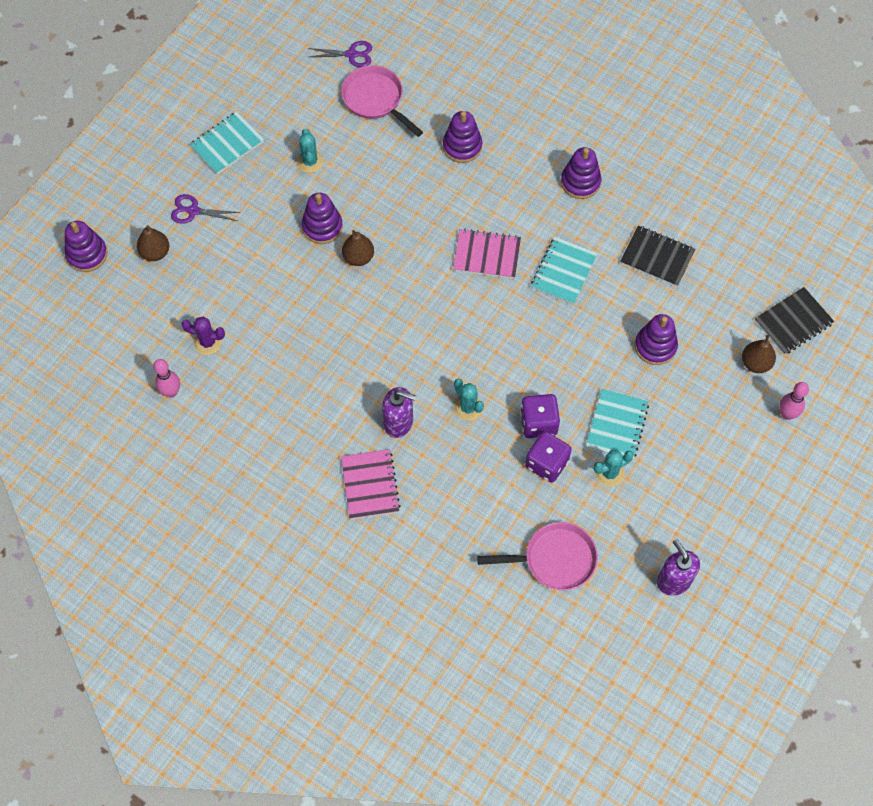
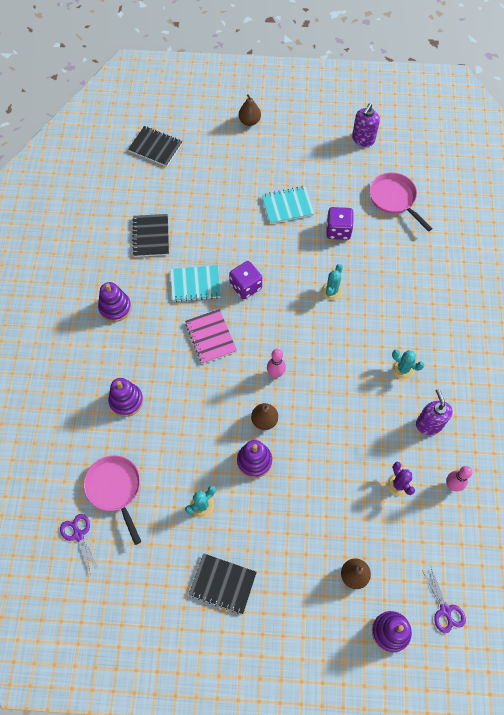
camera: 120 degrees left, 0 degrees up
purple scissors [171,194,240,223] -> purple scissors moved to [422,568,466,633]
turquoise notebook [189,112,264,175] -> black notebook [189,553,257,614]
pink pan [341,65,423,137] -> pink pan turned 135 degrees clockwise [84,455,141,545]
pink notebook [341,449,400,519] -> none
purple soap dispenser [382,387,416,438] -> purple soap dispenser moved to [416,389,453,435]
purple dice [520,394,560,438] -> purple dice moved to [229,261,262,299]
turquoise cactus [594,450,634,487] -> turquoise cactus moved to [392,349,424,379]
purple stacking toy [635,314,678,365] -> none
brown pear [742,335,776,373] -> brown pear moved to [239,94,261,126]
pink bowling pin [779,382,809,420] -> pink bowling pin moved to [267,349,286,378]

